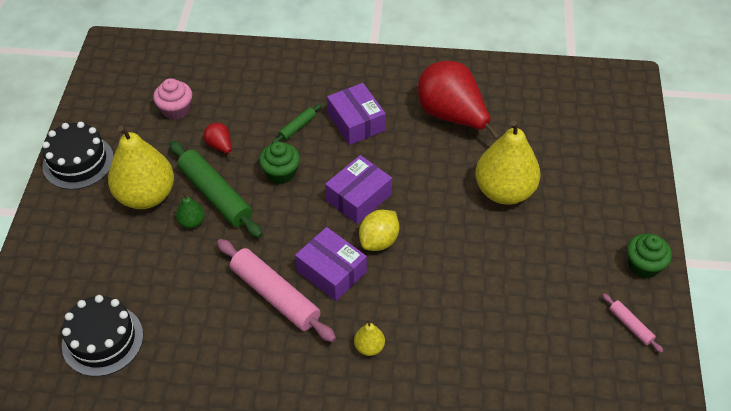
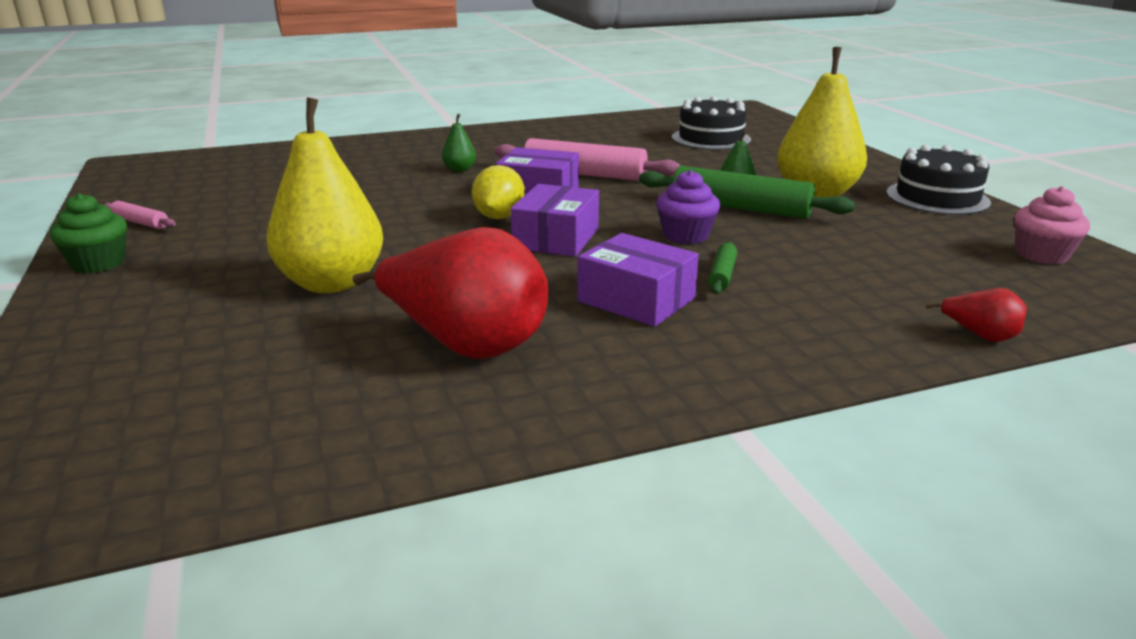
camera: 155 degrees right, 25 degrees down
pink cupcake [153,78,192,120] -> pink cupcake moved to [1015,186,1090,264]
red pear [204,123,234,158] -> red pear moved to [925,288,1027,342]
green cupcake [259,141,300,184] -> purple cupcake [656,170,720,244]
yellow pear [354,319,385,356] -> green pear [442,114,476,172]

